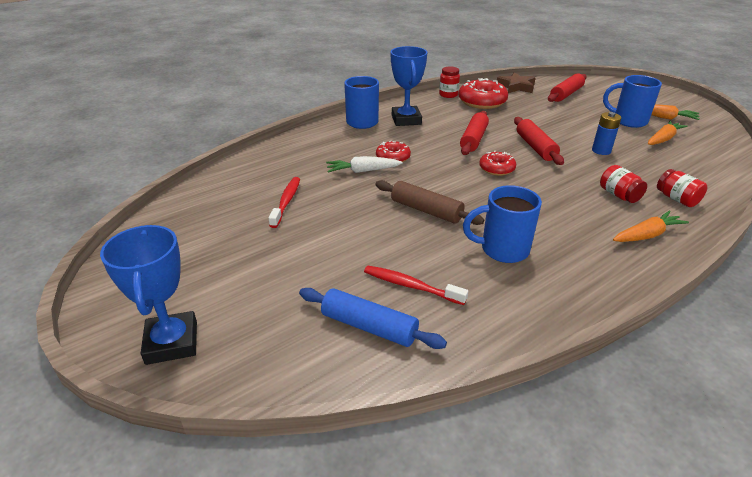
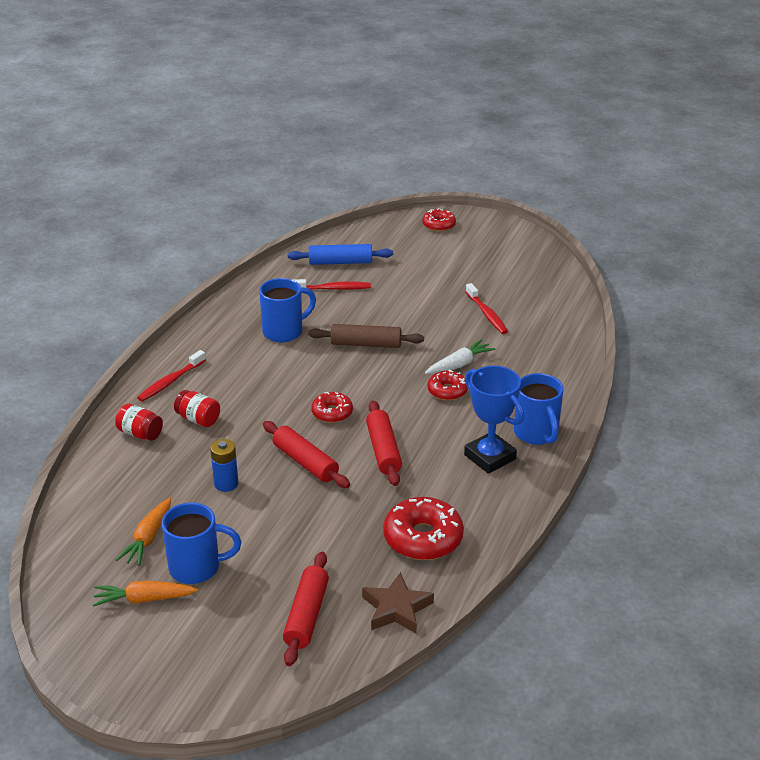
camera: 150 degrees right, 0 degrees up
blue trophy [100,225,197,365] -> red donut [423,208,456,232]
red jar [439,67,460,98] -> none
orange carrot [613,211,689,242] -> red toothbrush [137,350,206,402]

